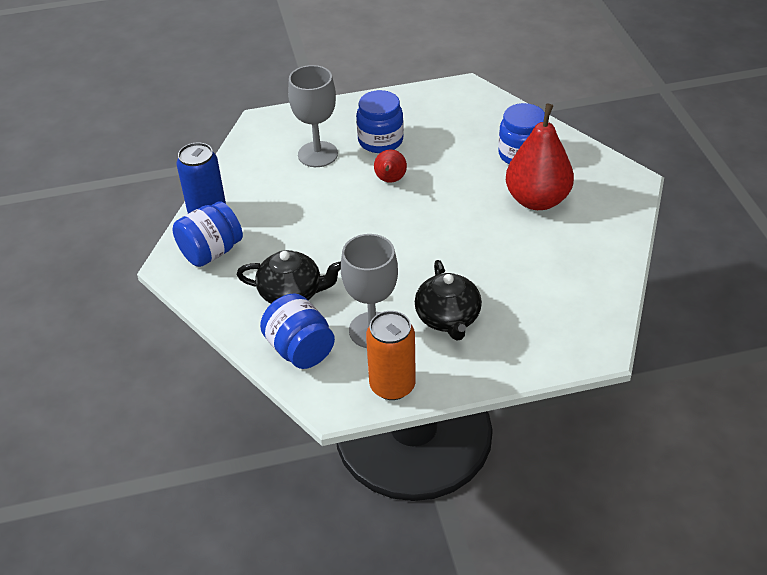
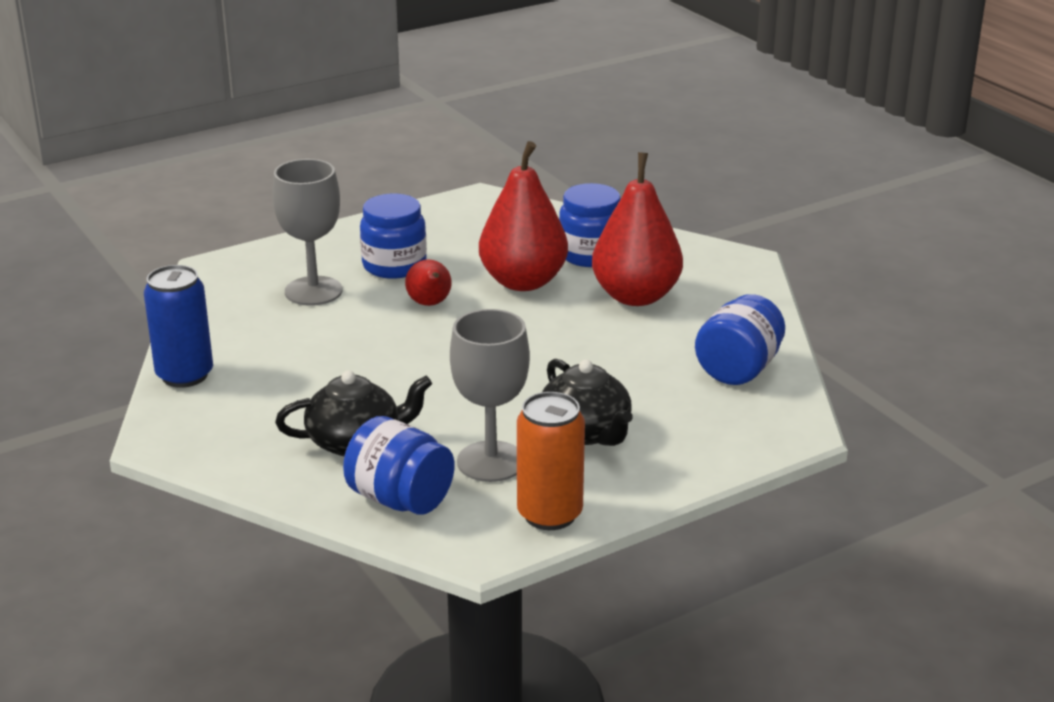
camera: 20 degrees left, 15 degrees down
blue jar [172,201,243,267] -> blue jar moved to [695,294,785,385]
none -> red pear [479,141,568,291]

